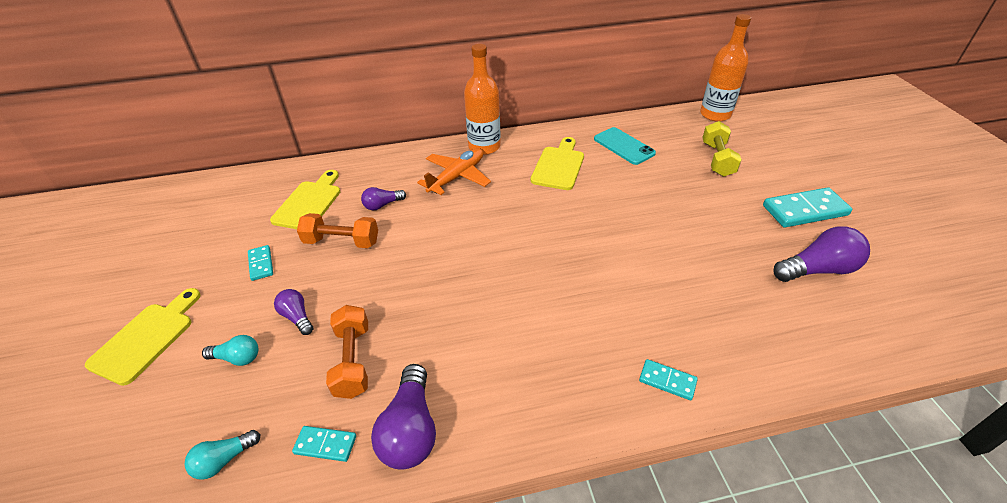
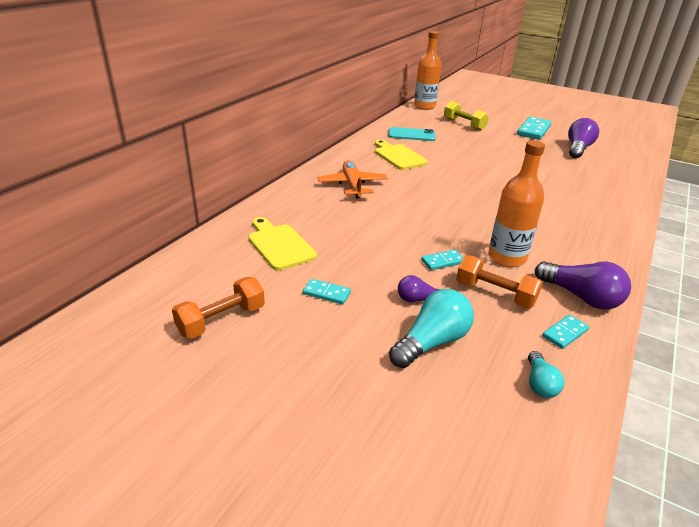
camera: 50 degrees left, 10 degrees down
yellow cutting board [85,288,200,386] -> none
turquoise light bulb [202,335,258,366] -> turquoise light bulb [389,289,474,368], size x1.77
orange dumbbell [297,213,378,248] -> orange dumbbell moved to [172,277,265,339]
purple light bulb [361,187,406,210] -> none
orange bottle [464,44,501,155] -> orange bottle moved to [488,140,545,267]
turquoise domino [639,359,698,400] -> turquoise domino moved to [421,250,464,270]

